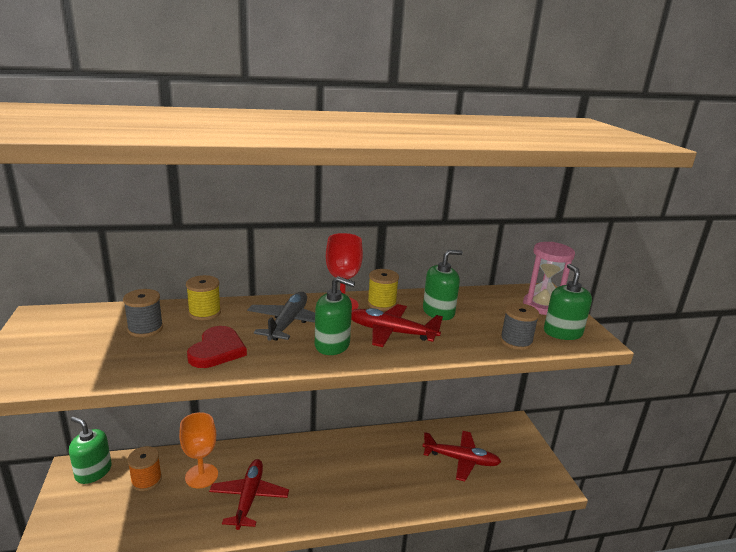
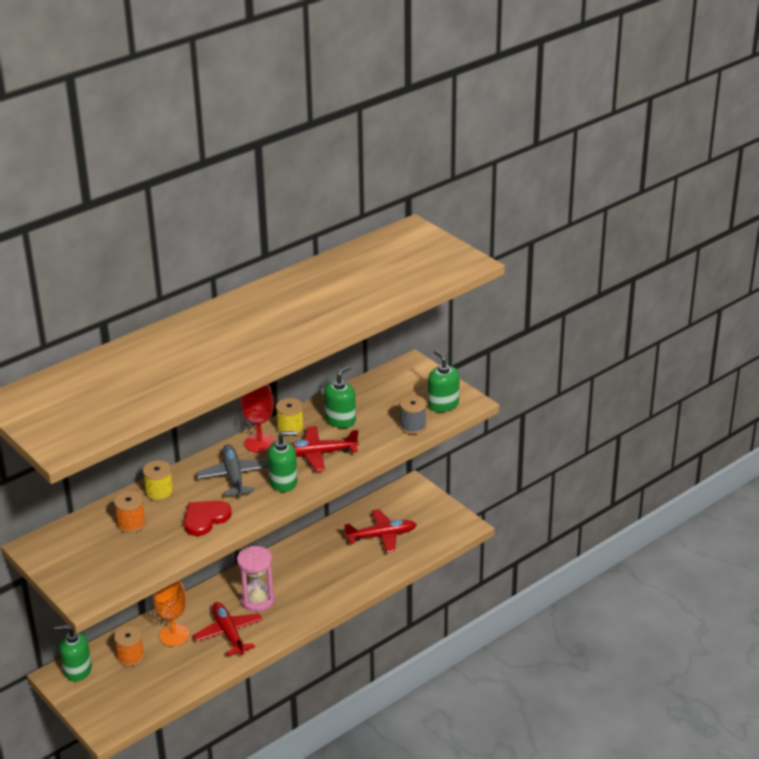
camera: 25 degrees left, 10 degrees up
grey spool [123,289,163,337] -> orange spool [114,491,146,533]
red heart [187,326,247,368] -> red heart turned 120 degrees counterclockwise [184,501,232,536]
pink hourglass [523,242,575,315] -> pink hourglass moved to [237,546,275,612]

